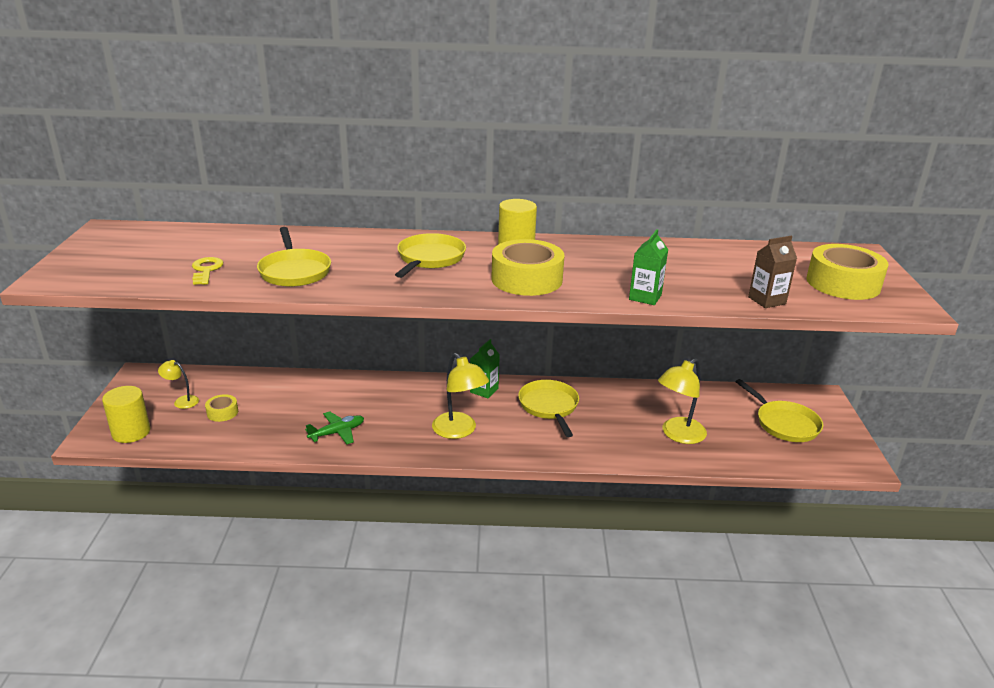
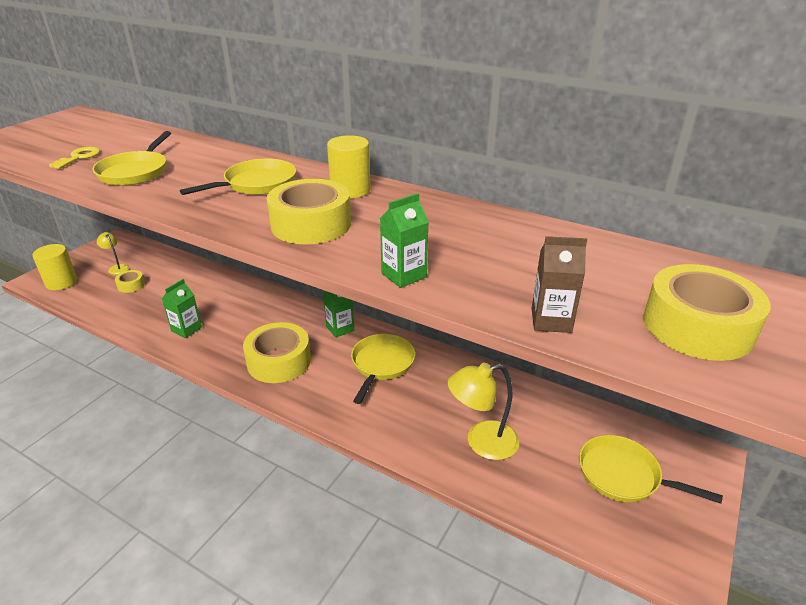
camera: 30 degrees right, 5 degrees up
green plane [305,411,364,444] -> green carton [162,279,202,338]
yellow lamp [432,353,489,439] -> yellow tape [243,322,311,383]
yellow pan [736,379,823,442] -> yellow pan turned 120 degrees clockwise [579,435,723,504]

